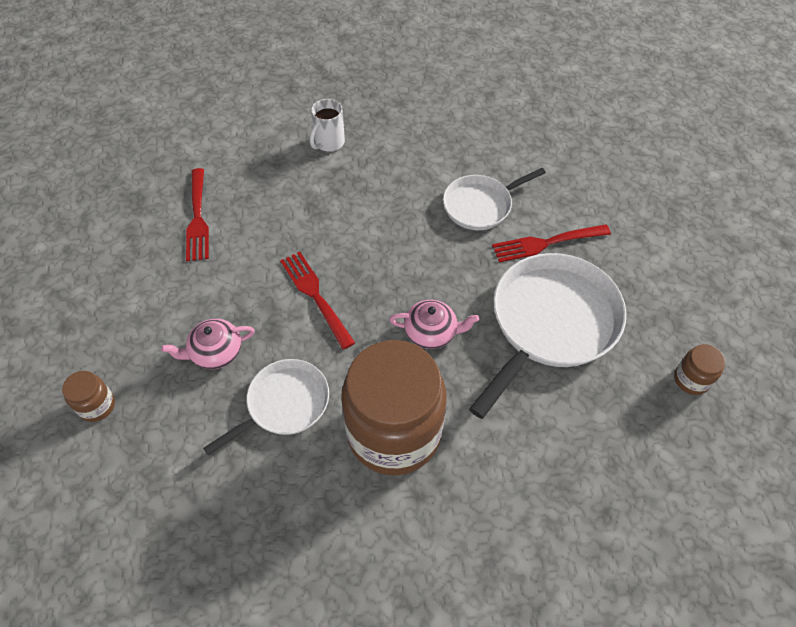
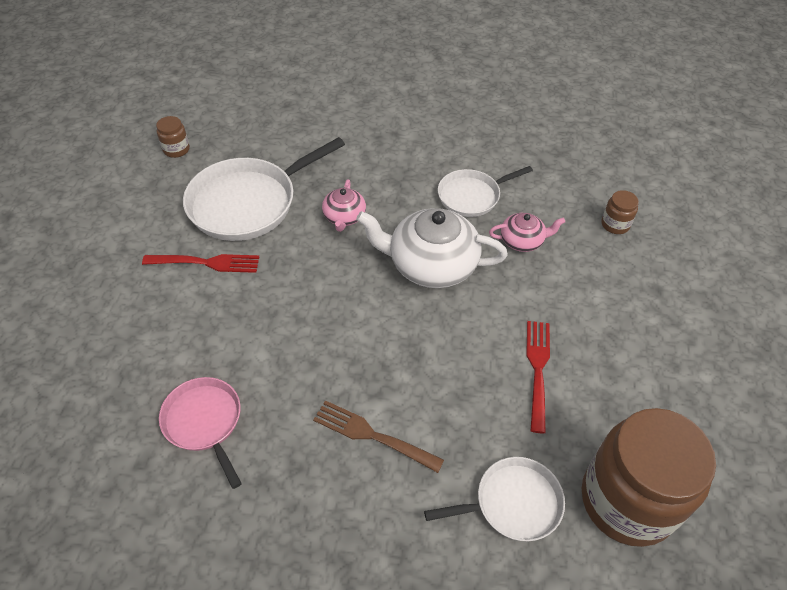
camera: 165 degrees left, 5 degrees down
red fork [280,252,355,350] -> white teapot [356,208,508,288]
white mug [310,99,345,151] -> brown fork [313,400,444,473]
brown jar [341,340,447,475] -> brown jar moved to [582,408,716,547]
pink teapot [389,300,479,349] -> pink teapot turned 105 degrees counterclockwise [322,179,366,232]
white pan [443,168,546,230] -> white pan moved to [424,457,565,541]
none -> pink pan [159,377,242,489]

